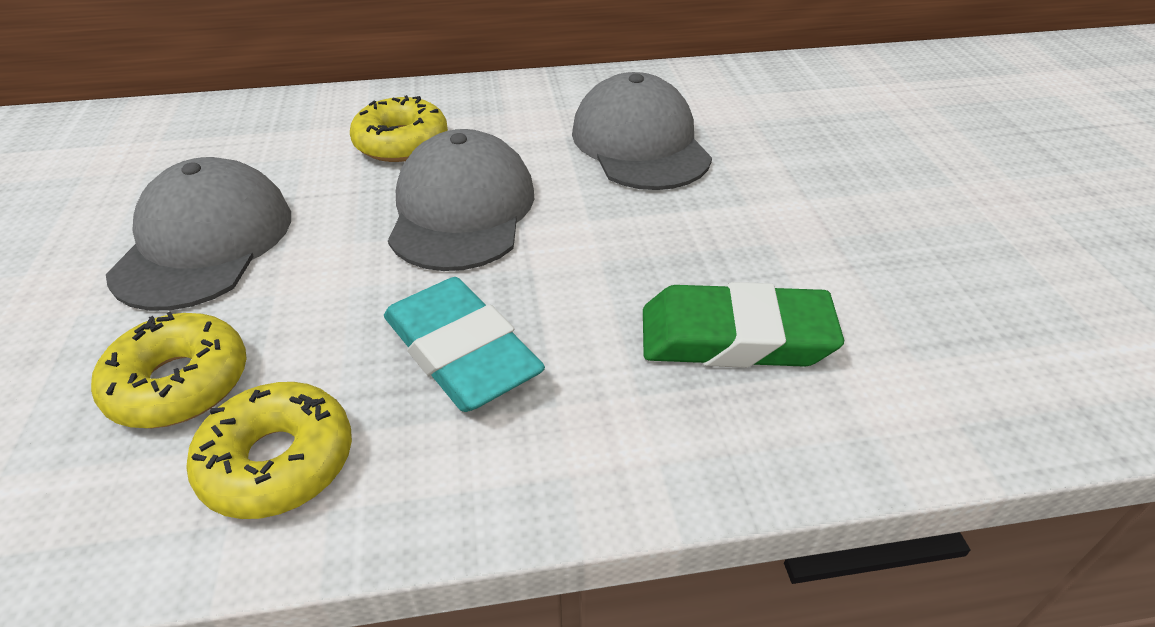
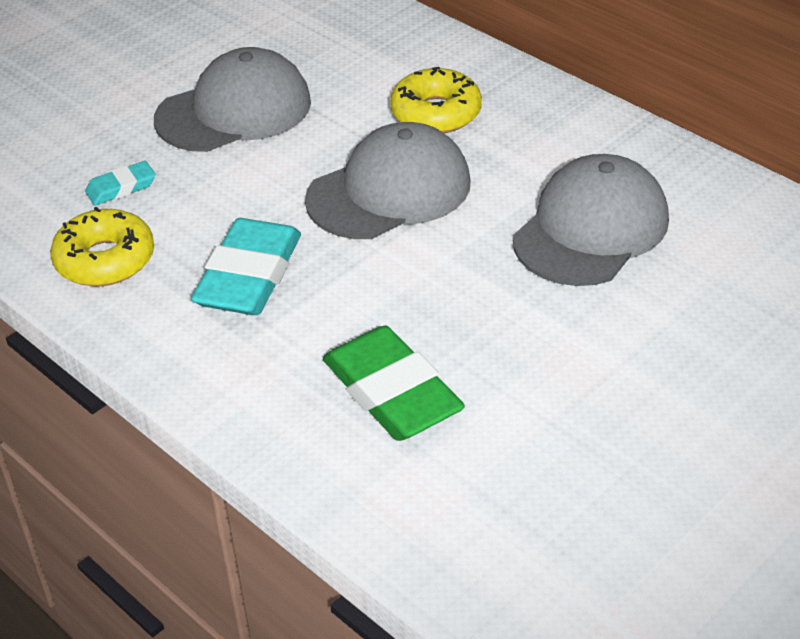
camera: 55 degrees right, 0 degrees up
yellow donut [91,311,247,428] -> turquoise eraser [85,161,156,205]

